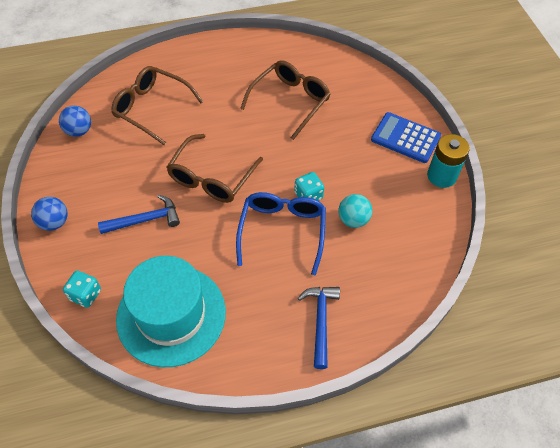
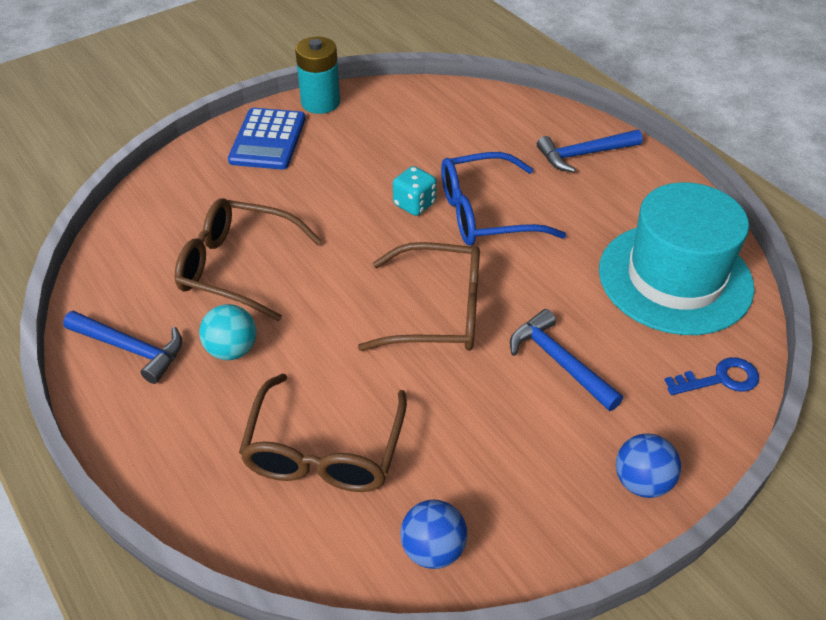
camera: 110 degrees left, 10 degrees down
turquoise dice [63,271,101,308] -> blue key [664,357,759,395]
turquoise ball [338,194,372,228] -> turquoise ball moved to [199,304,256,360]
none -> blue hammer [63,311,182,384]

